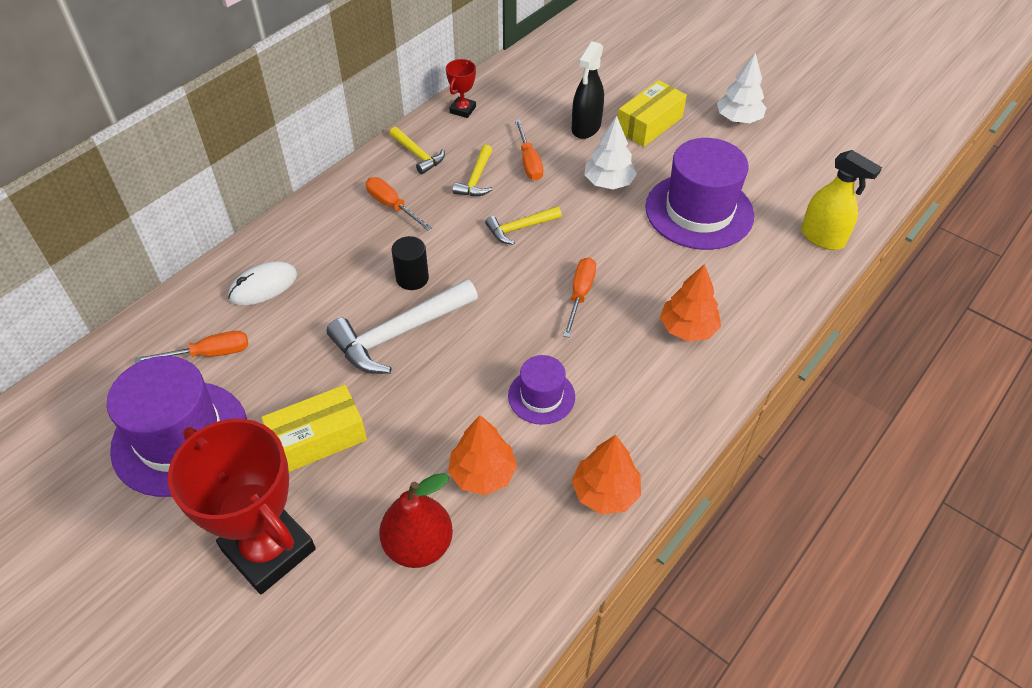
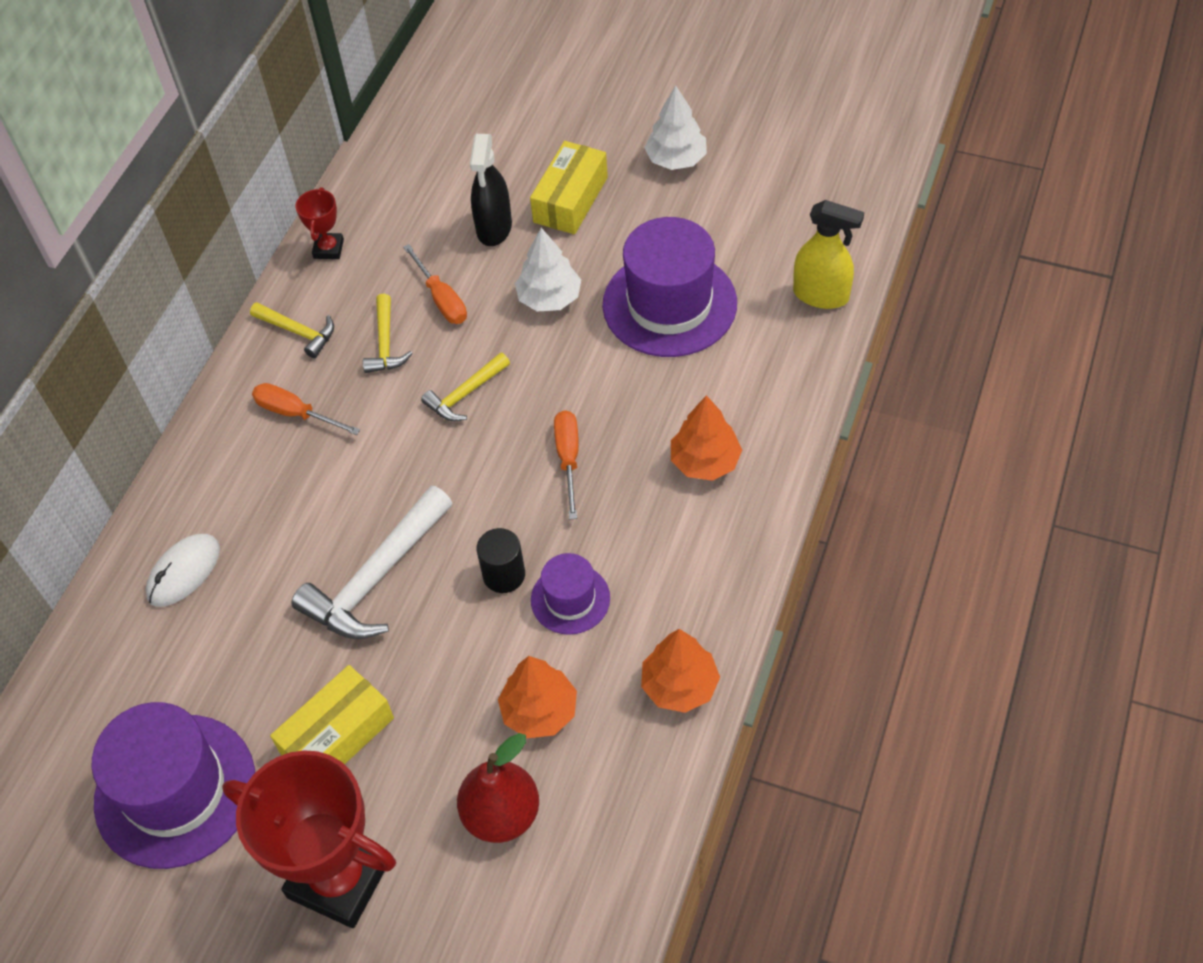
camera: 15 degrees left, 5 degrees up
orange screwdriver [135,331,248,363] -> none
black cylinder [391,236,429,290] -> black cylinder moved to [476,528,525,593]

